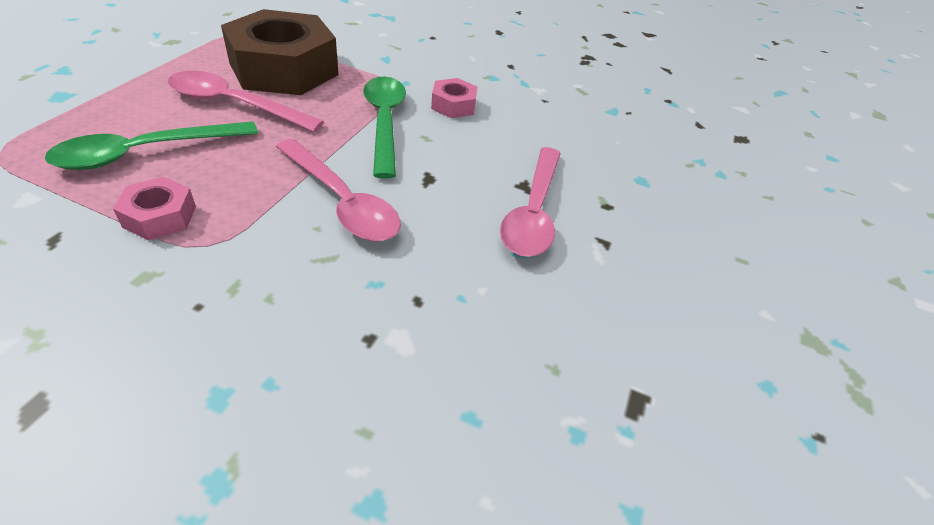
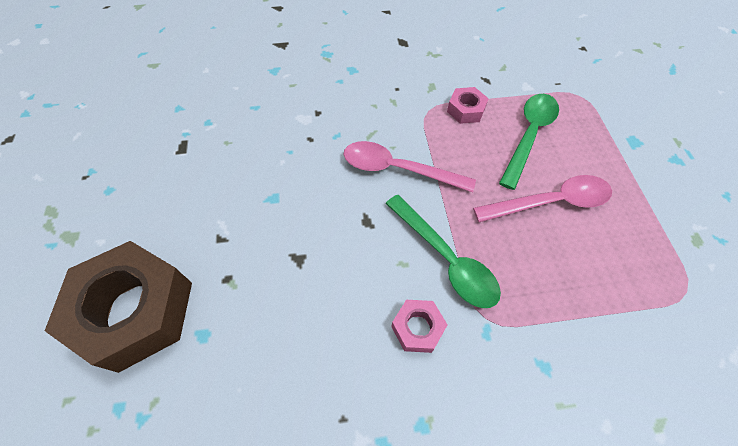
camera: 155 degrees right, 15 degrees up
brown nut [221,9,338,95] -> brown nut moved to [45,241,192,373]
pink spoon [500,147,561,257] -> none

